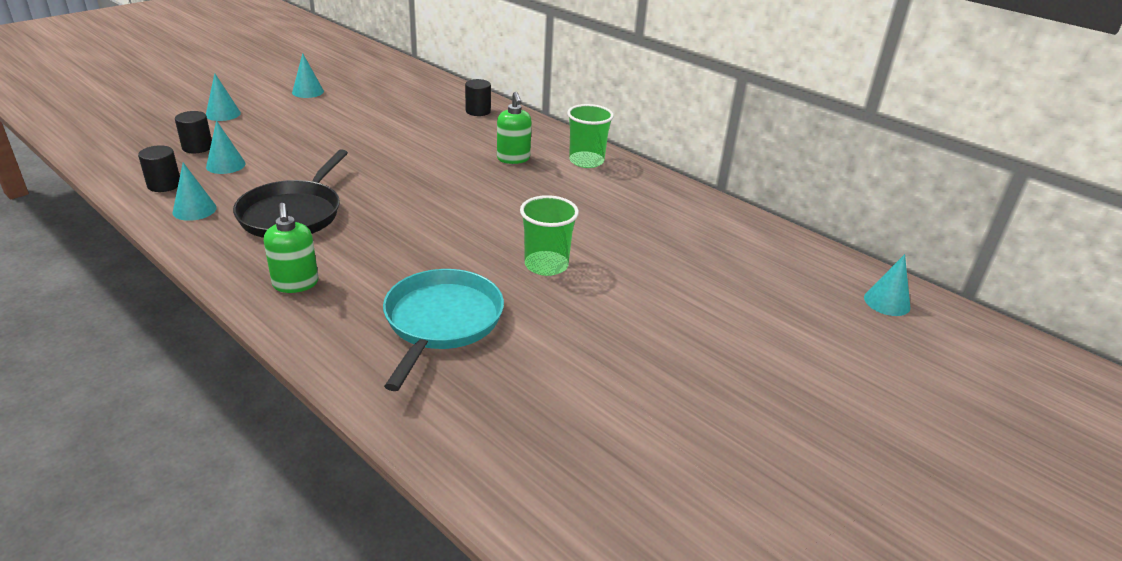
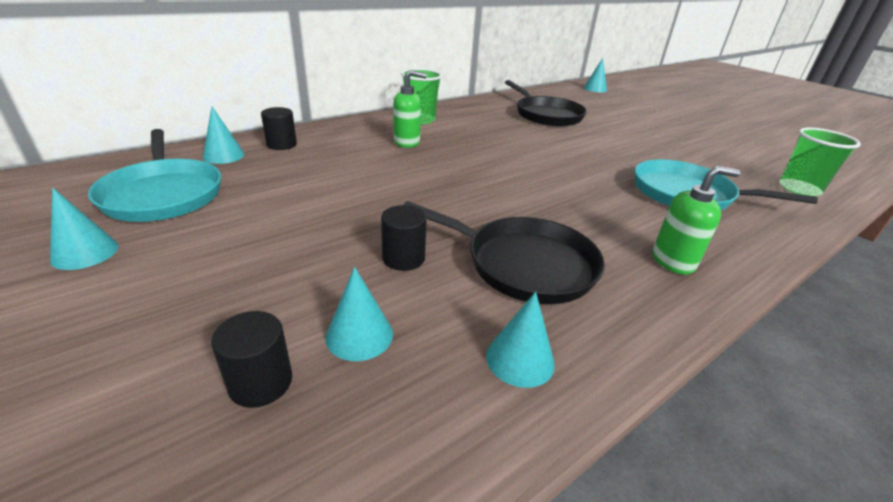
camera: 80 degrees left, 0 degrees up
black cylinder [138,145,180,192] -> black cylinder moved to [381,205,427,271]
turquoise cone [206,73,241,121] -> turquoise cone moved to [203,107,245,164]
green cup [520,195,579,276] -> green cup moved to [779,127,861,196]
none -> turquoise pan [88,129,221,222]
none -> black pan [505,80,587,127]

